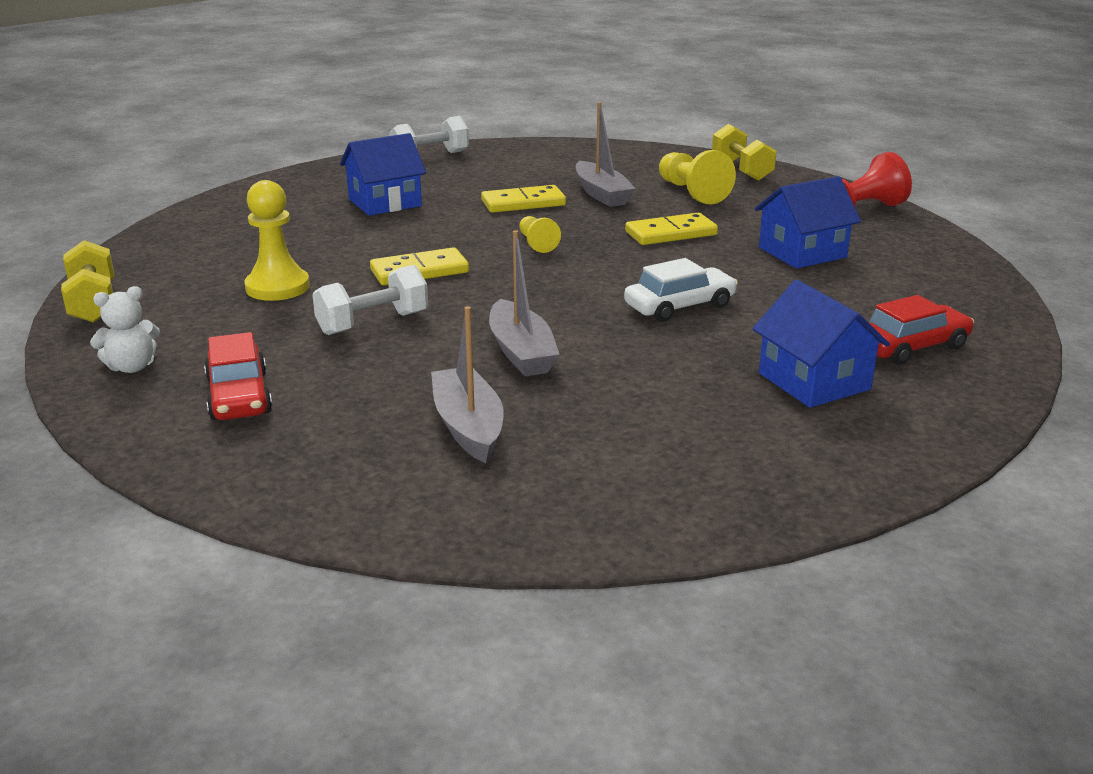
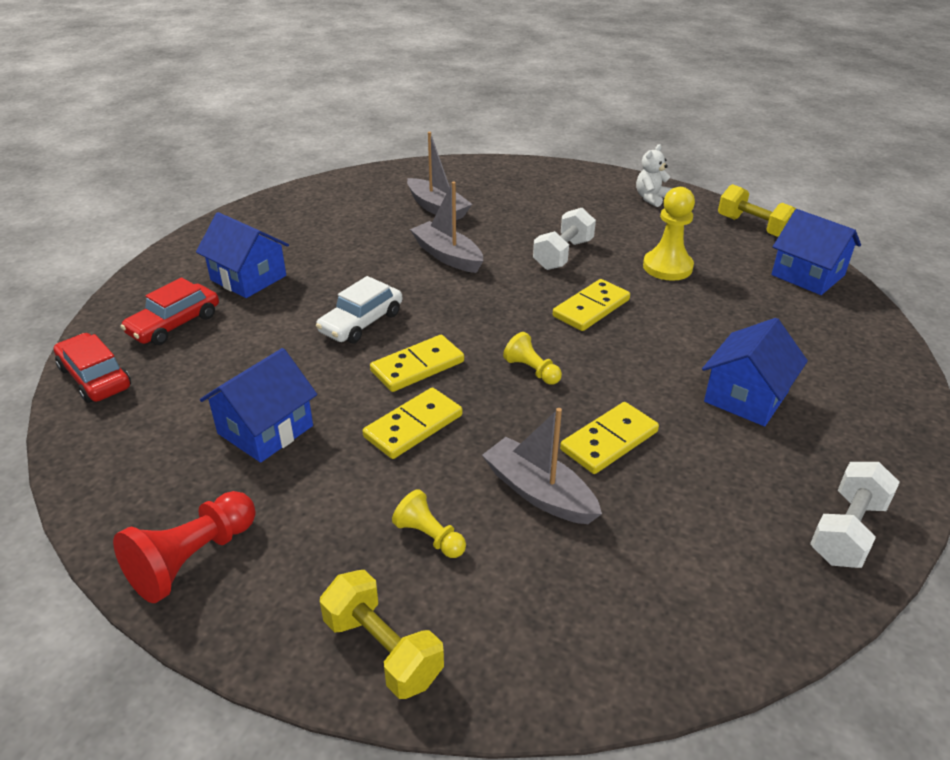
camera: 155 degrees right, 10 degrees up
red car [204,332,272,421] -> red car moved to [54,333,131,403]
yellow pawn [659,150,736,204] -> yellow pawn [392,489,466,558], size x0.59
none -> yellow domino [370,335,464,392]
none -> blue house [771,209,861,295]

